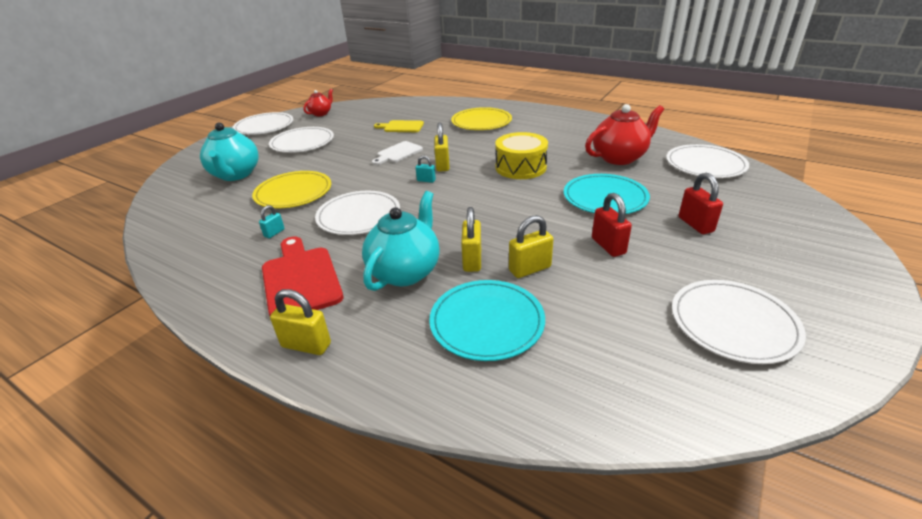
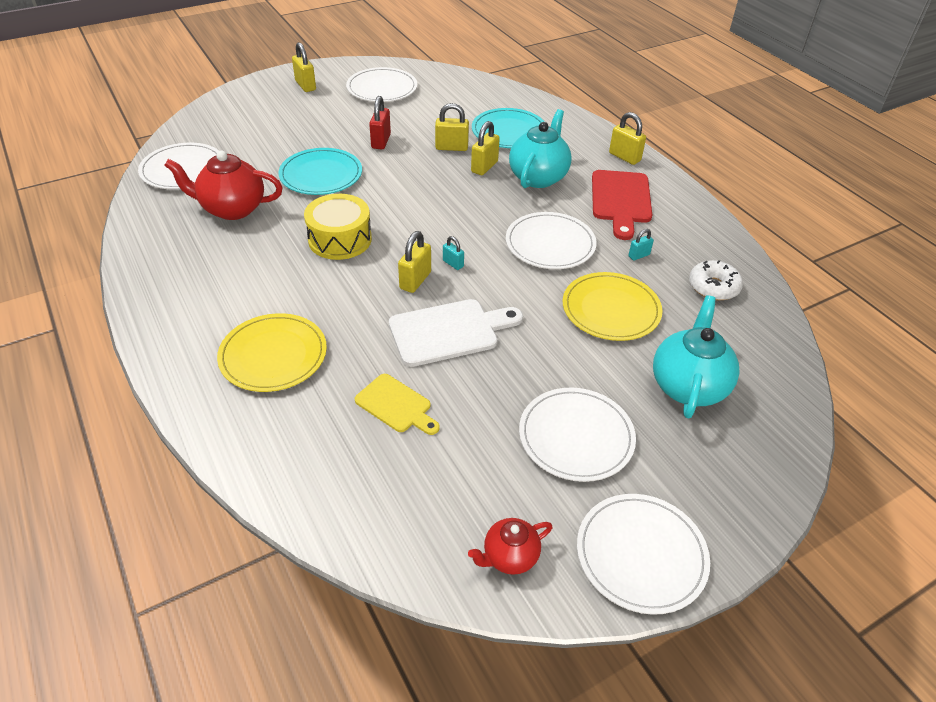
camera: 155 degrees left, 10 degrees up
turquoise teapot [362,191,440,291] -> turquoise teapot turned 150 degrees clockwise [509,109,571,188]
white cutting board [372,141,423,165] -> white cutting board [389,299,523,367], size x1.60
red padlock [679,173,723,234] -> none
none -> yellow padlock [292,42,316,92]
none -> white donut [689,260,743,300]

